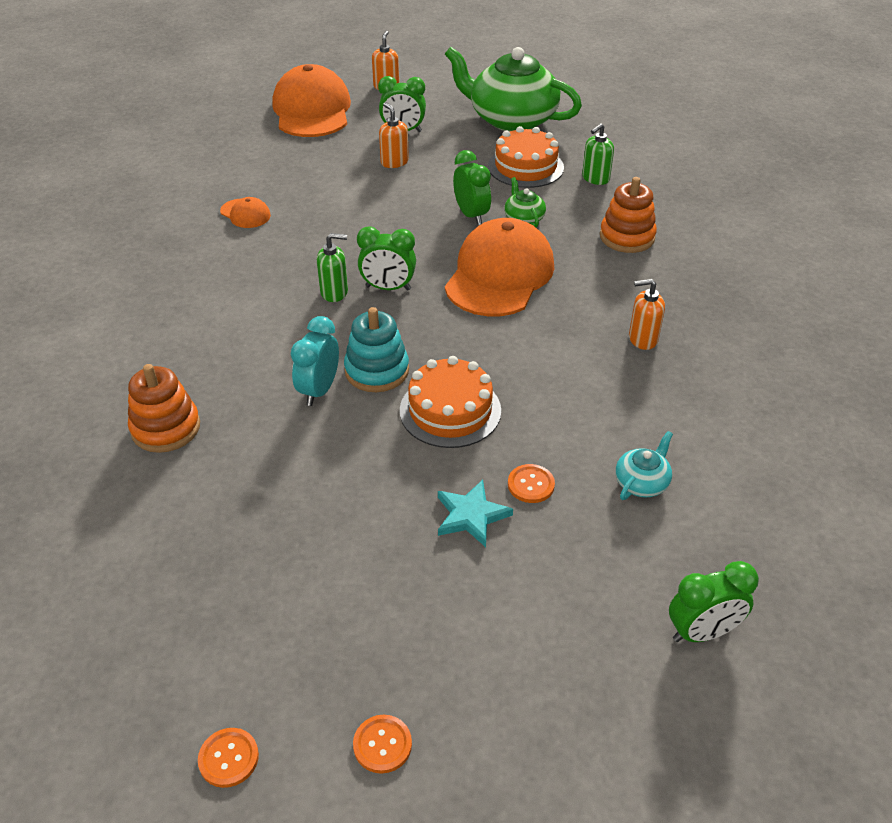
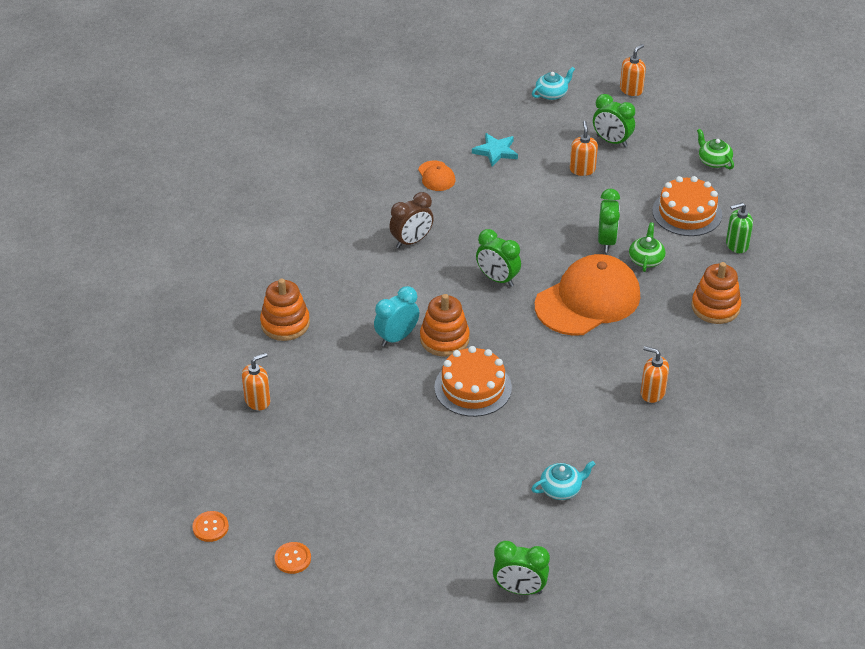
camera: 30 degrees right, 0 degrees up
orange cap [272,64,351,137] -> turquoise teapot [532,67,575,100]
green soap dispenser [317,233,348,302] -> none
turquoise stacking toy [344,307,409,392] -> orange stacking toy [420,294,470,357]
turquoise star [438,480,513,547] -> turquoise star moved to [472,133,518,166]
green teapot [445,47,582,132] -> green teapot [697,129,734,169], size x0.41
orange button [508,464,555,503] -> none
none -> orange soap dispenser [242,353,271,410]
none -> brown clock [389,192,434,248]

